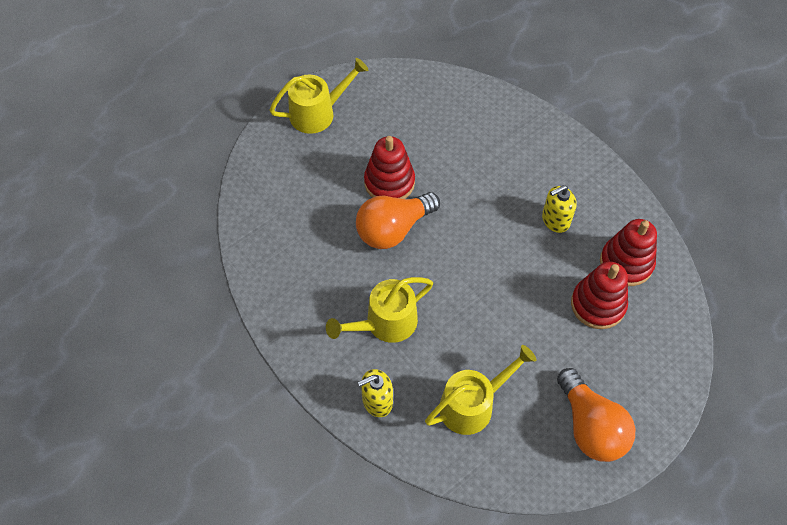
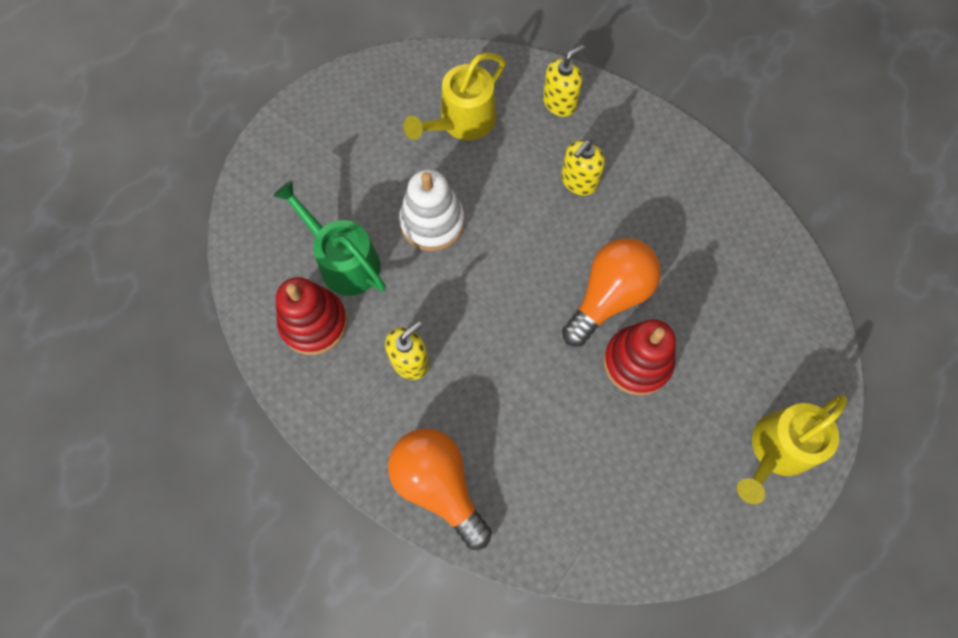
camera: 165 degrees right, 10 degrees up
yellow watering can [326,277,433,343] -> yellow soap dispenser [561,140,605,196]
orange light bulb [557,368,635,462] -> orange light bulb moved to [388,429,492,550]
red stacking toy [571,262,628,329] -> green watering can [273,181,386,296]
none -> white stacking toy [399,169,465,251]

